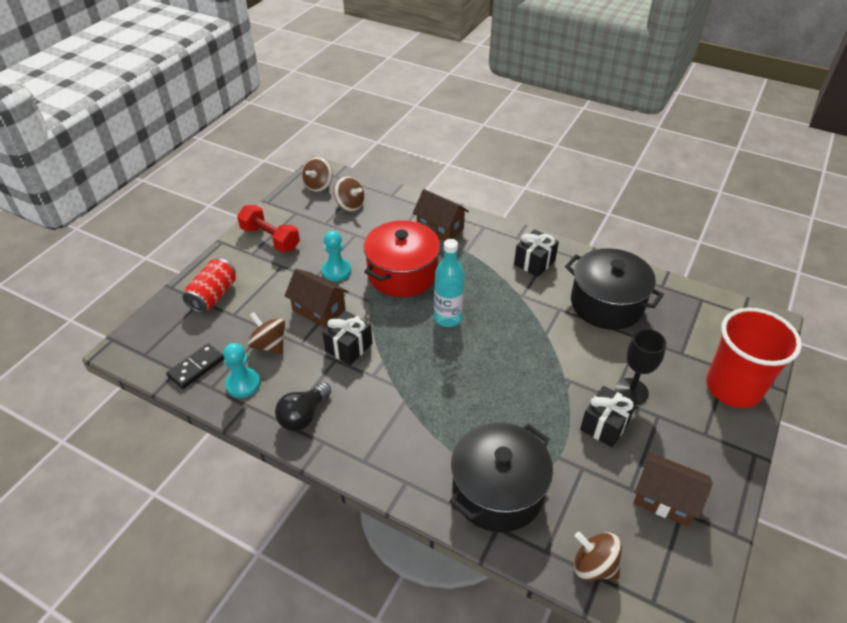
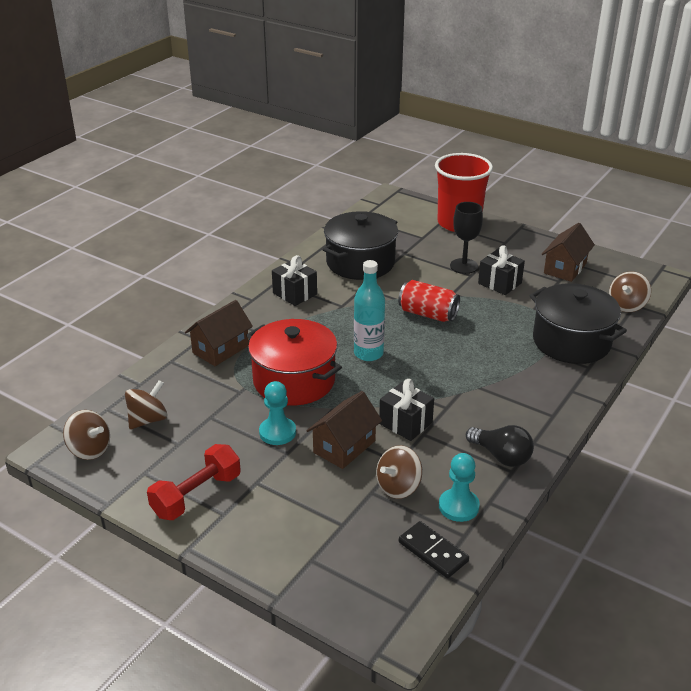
camera: 85 degrees left, 10 degrees down
red can [182,259,236,313] -> red can moved to [398,280,460,322]

